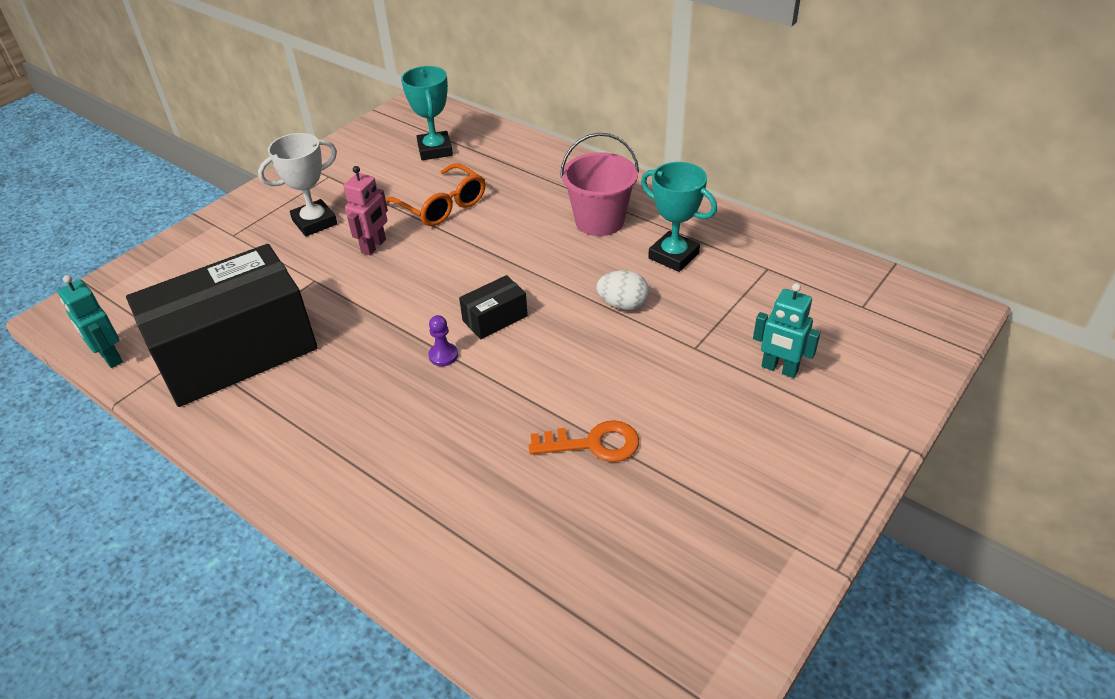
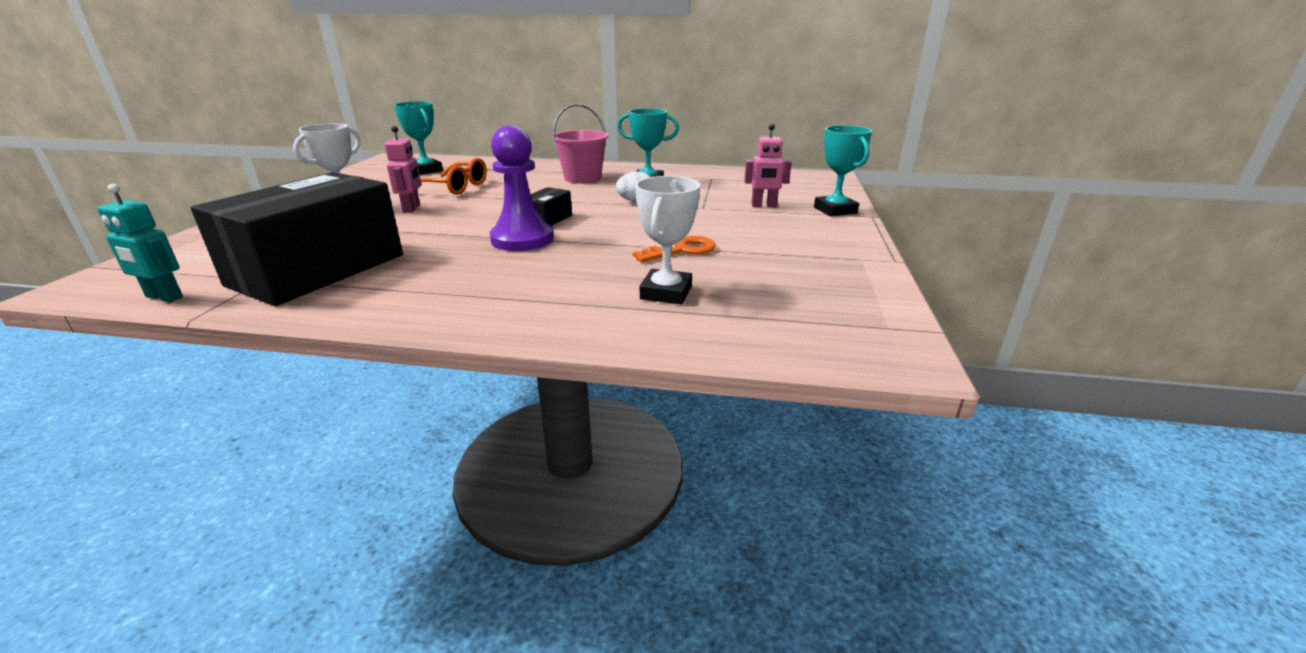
camera: 30 degrees left, 15 degrees down
purple pawn [428,315,458,366] -> purple pawn [490,125,554,251], size x2.47
turquoise robot [753,283,821,378] -> pink robot [744,124,792,207]
none -> white trophy [635,176,700,304]
none -> turquoise trophy [814,125,872,216]

